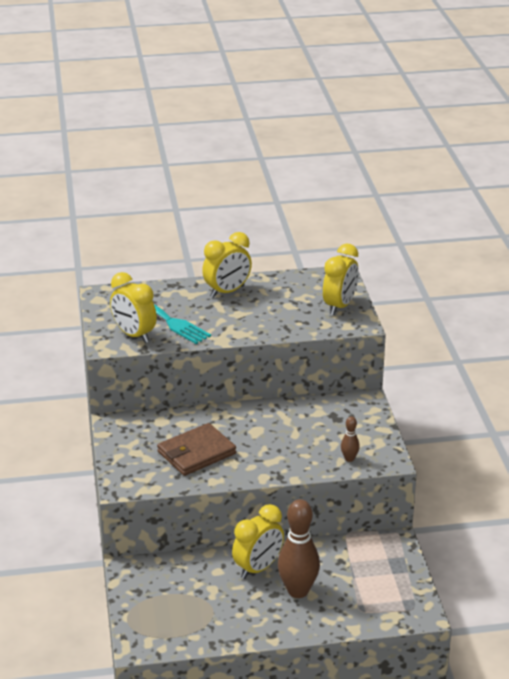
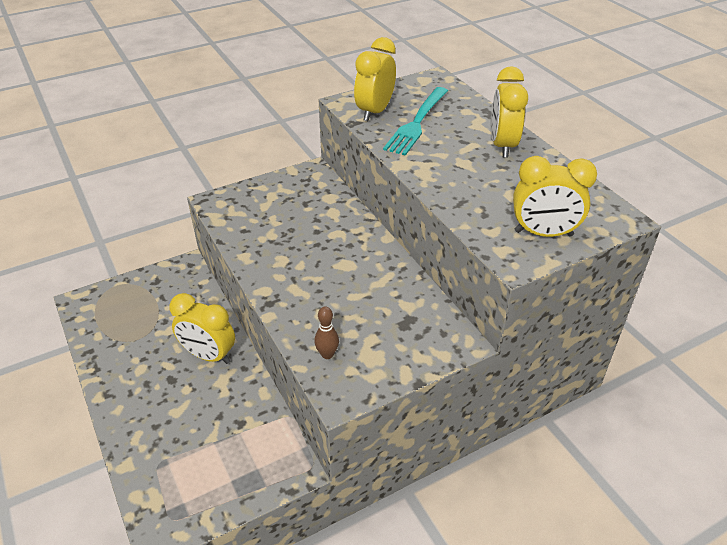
camera: 70 degrees right, 10 degrees up
brown wallet [157,423,236,476] -> none
yellow clock [202,232,252,298] -> yellow clock turned 60 degrees clockwise [491,66,528,157]
brown bowling pin [278,499,320,598] -> none

